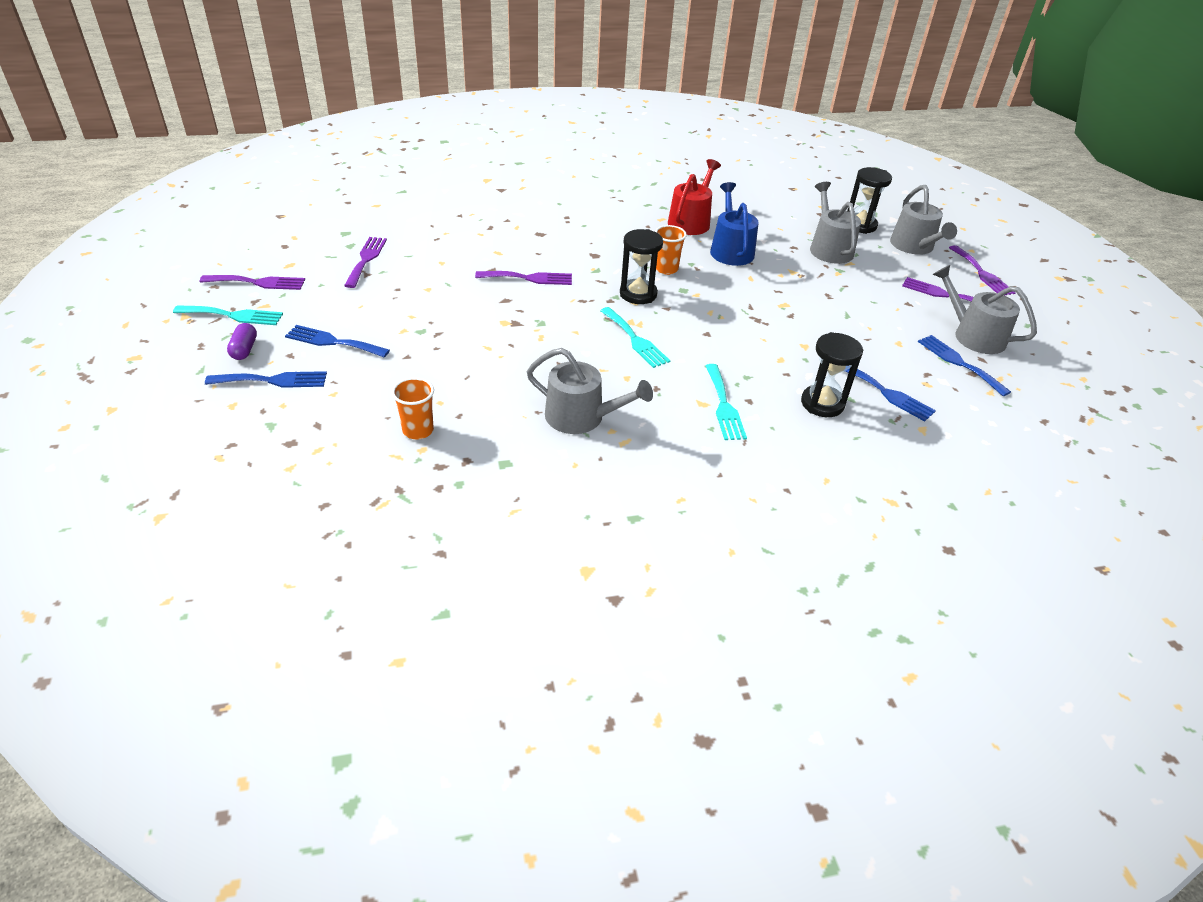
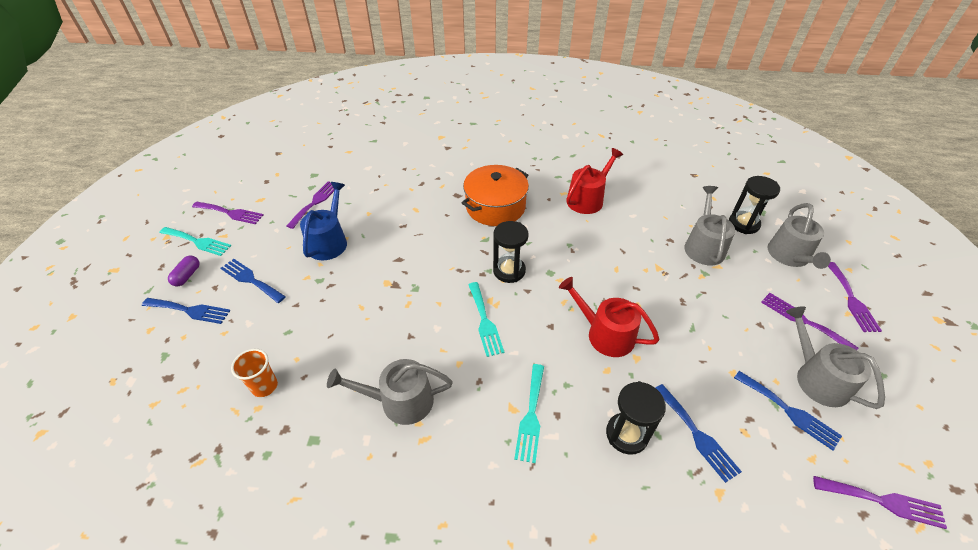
camera: 20 degrees right, 5 degrees up
purple fork [475,271,572,285] -> purple fork moved to [813,476,947,529]
grey watering can [527,348,653,434] -> grey watering can turned 135 degrees clockwise [327,359,453,425]
orange cup [655,225,687,275] -> none
blue watering can [710,182,759,266] -> blue watering can moved to [300,182,347,260]
blue fork [918,335,1011,396] -> blue fork turned 150 degrees clockwise [734,371,842,450]
none -> orange pot [462,165,529,226]
none -> red watering can [559,277,660,357]

